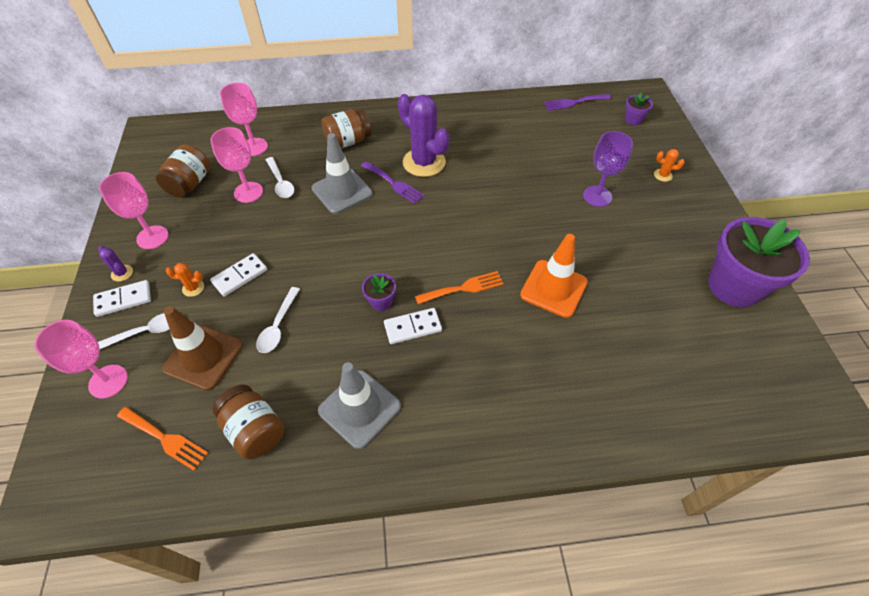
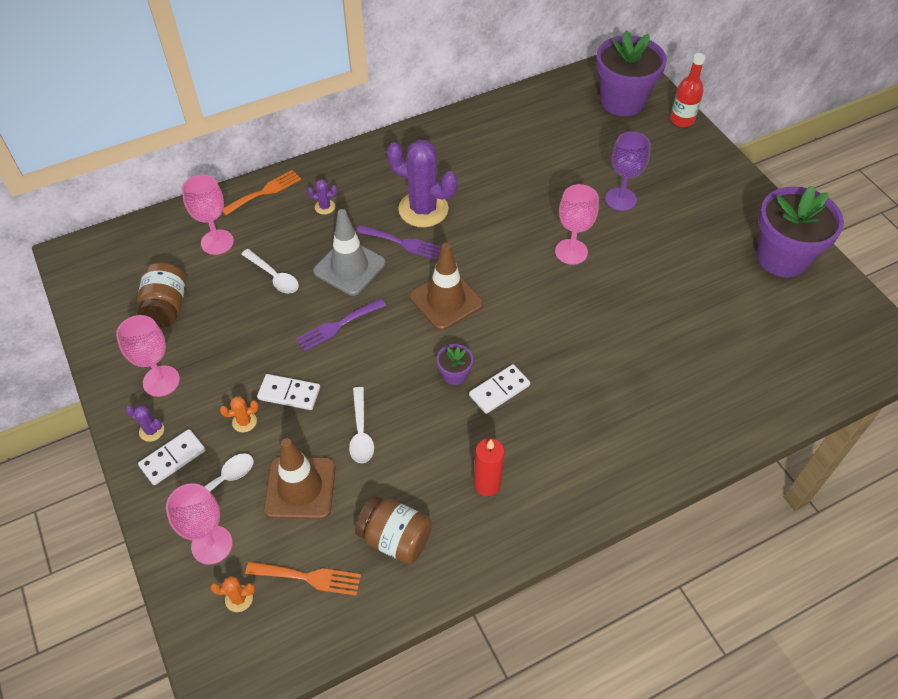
camera: 20 degrees left, 0 degrees up
pink goblet [210,127,263,203] -> pink goblet moved to [555,184,599,265]
white domino [210,253,267,297] -> white domino turned 75 degrees clockwise [257,374,320,410]
grey traffic cone [318,362,401,449] -> red candle [474,438,505,496]
brown jar [321,108,371,148] -> purple cactus [307,179,338,215]
orange fork [415,271,504,304] -> orange fork moved to [223,170,301,215]
orange traffic cone [520,234,588,318] -> none
purple fork [544,94,611,111] -> purple fork moved to [296,298,386,351]
purple flower pot [625,93,653,125] -> purple flower pot [596,30,667,116], size x2.34
orange cactus [654,149,685,182] -> orange cactus moved to [211,576,255,612]
none -> brown traffic cone [410,243,483,330]
none -> red bottle [670,53,706,127]

